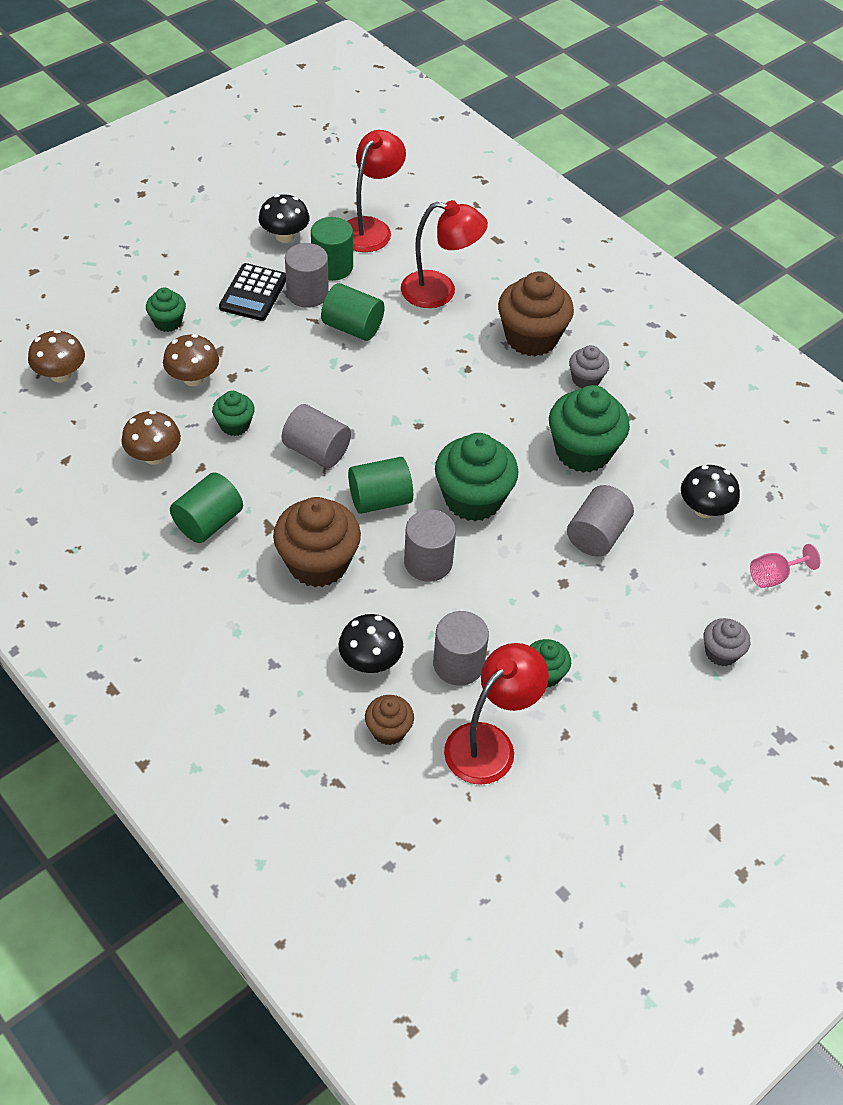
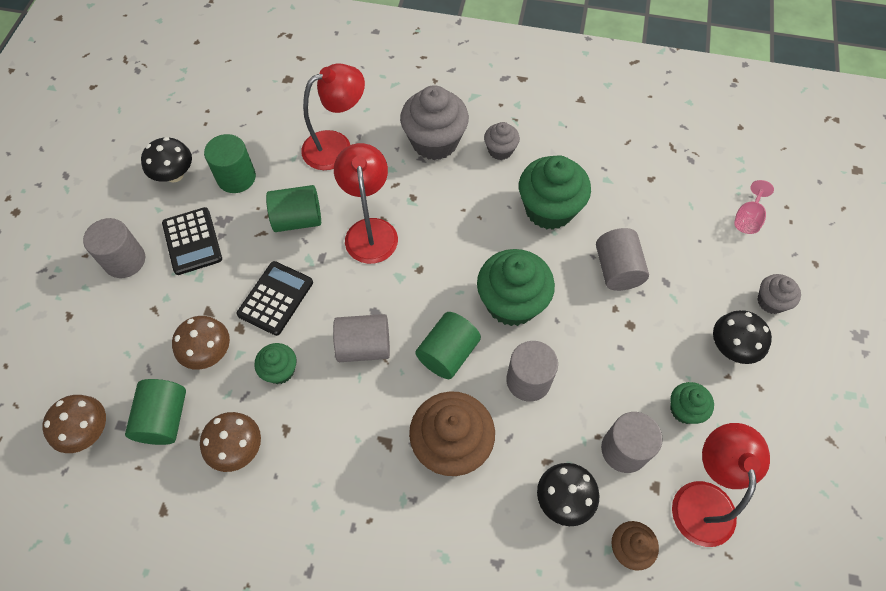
camera: 35 degrees left, 10 degrees up
green cupcake [146,288,186,332] -> none
green cylinder [170,473,243,543] -> green cylinder moved to [125,379,186,445]
grey cylinder [285,243,329,308] -> grey cylinder moved to [83,218,145,278]
red lamp [347,130,406,252] -> red lamp moved to [334,143,398,264]
brown cupcake [498,271,574,357] -> grey cupcake [400,85,469,160]
black mushroom [681,465,740,518] -> black mushroom moved to [713,310,772,364]
none -> black calculator [236,261,313,336]

